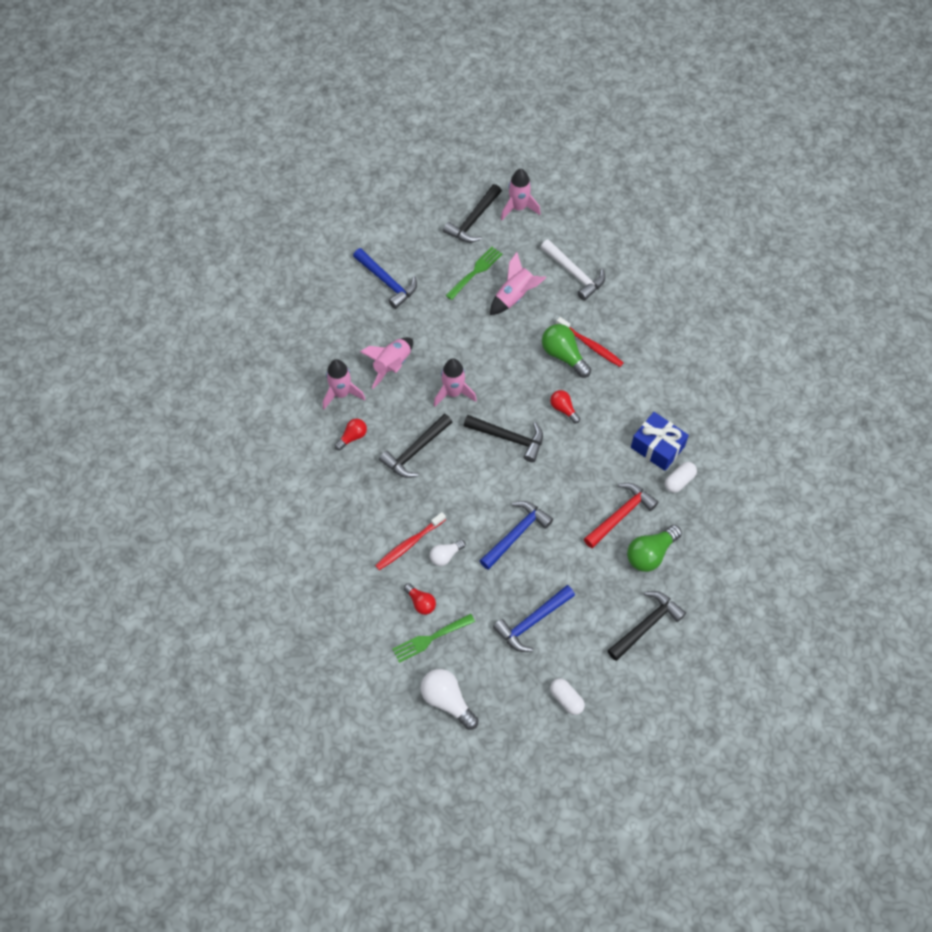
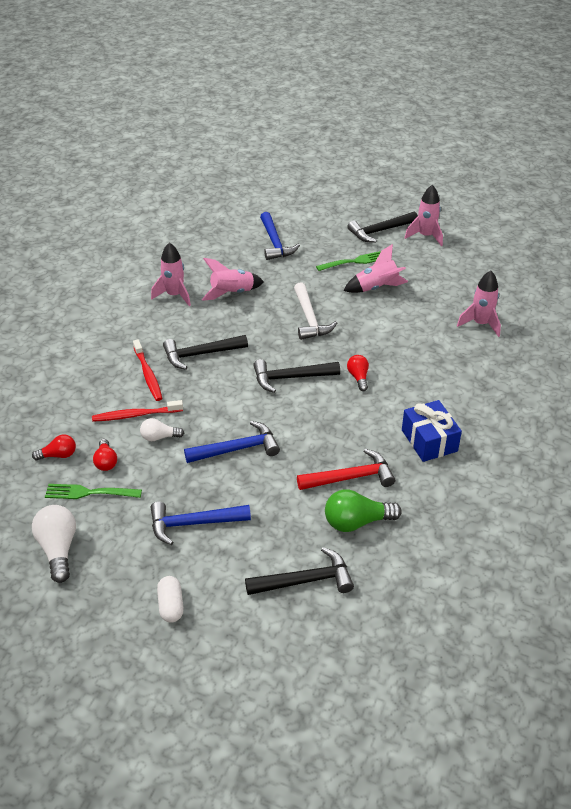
camera: 30 degrees right, 20 degrees down
red light bulb [335,419,367,450] -> red light bulb moved to [32,434,76,461]
pink rocket [434,358,477,407] -> pink rocket moved to [457,271,501,337]
black hammer [464,415,543,462] -> black hammer turned 120 degrees clockwise [253,359,340,393]
white hammer [541,239,605,301] -> white hammer moved to [294,282,337,340]
green light bulb [542,324,591,378] -> none
red toothbrush [556,317,623,367] -> red toothbrush moved to [133,339,163,401]
white capsule [665,462,697,493] -> none

